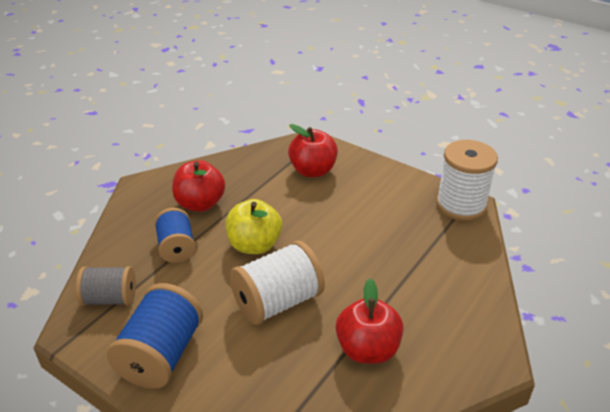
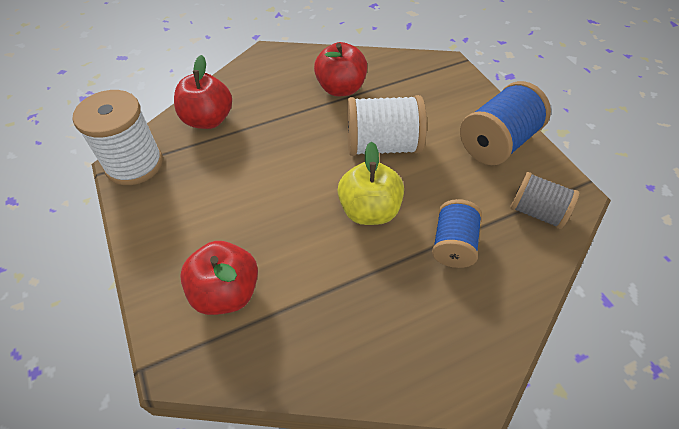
camera: 150 degrees left, 15 degrees up
red apple [172,160,225,212] -> red apple moved to [174,55,232,129]

